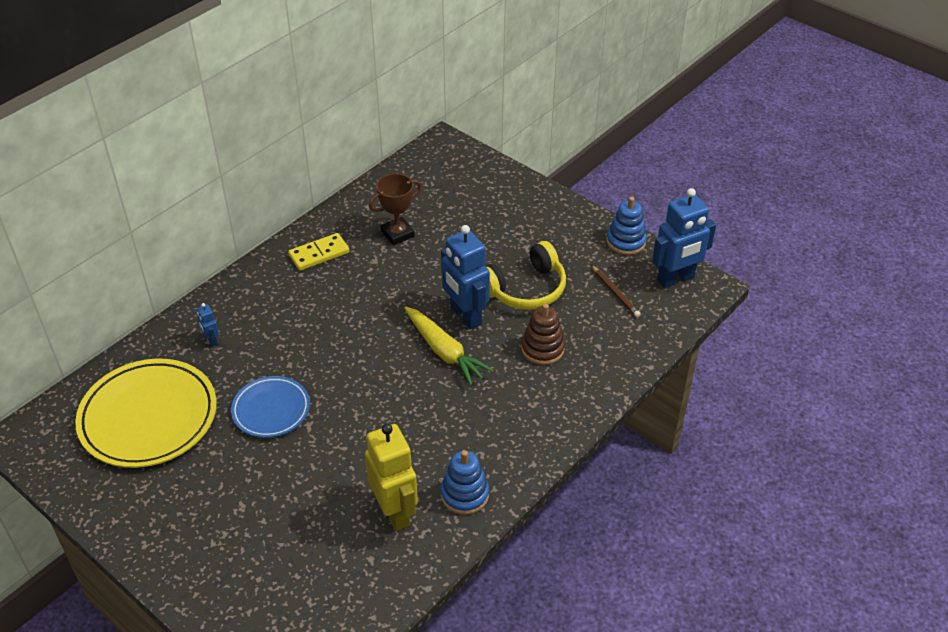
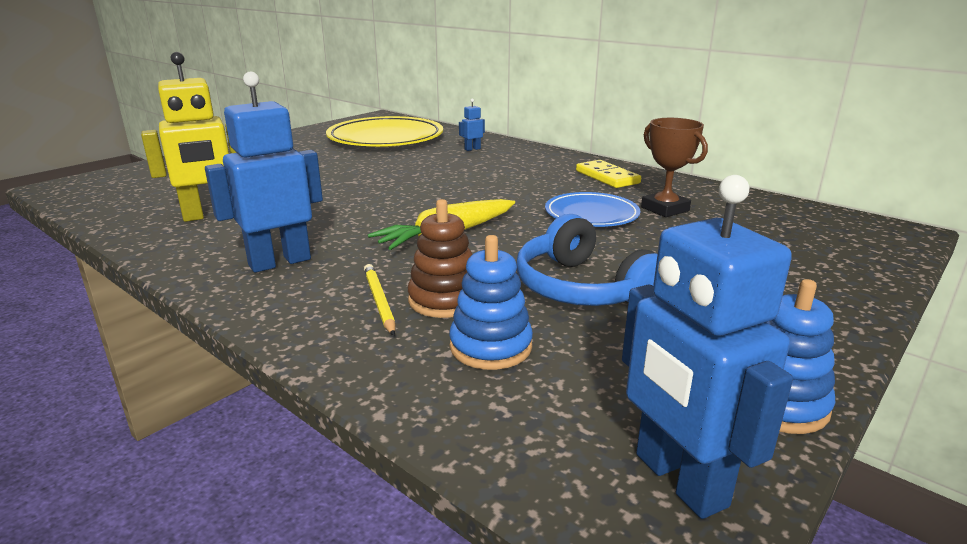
camera: 90 degrees right, 20 degrees down
blue plate [231,376,310,438] -> blue plate moved to [545,192,640,227]
blue robot [441,225,490,329] -> blue robot moved to [205,72,323,273]
blue stacking toy [441,450,489,515] -> blue stacking toy moved to [449,235,533,370]
yellow headphones [486,241,566,310] -> blue headphones [517,214,658,306]
brown pencil [591,265,641,317] -> none
none -> yellow pencil [364,264,395,336]

